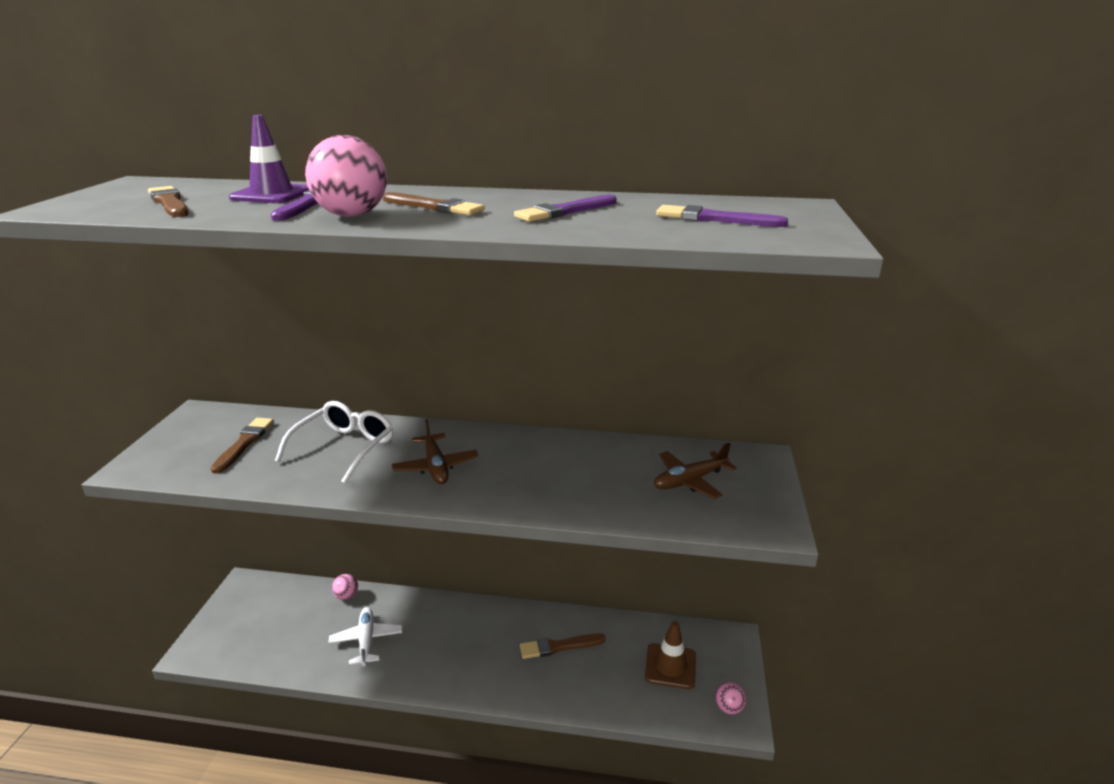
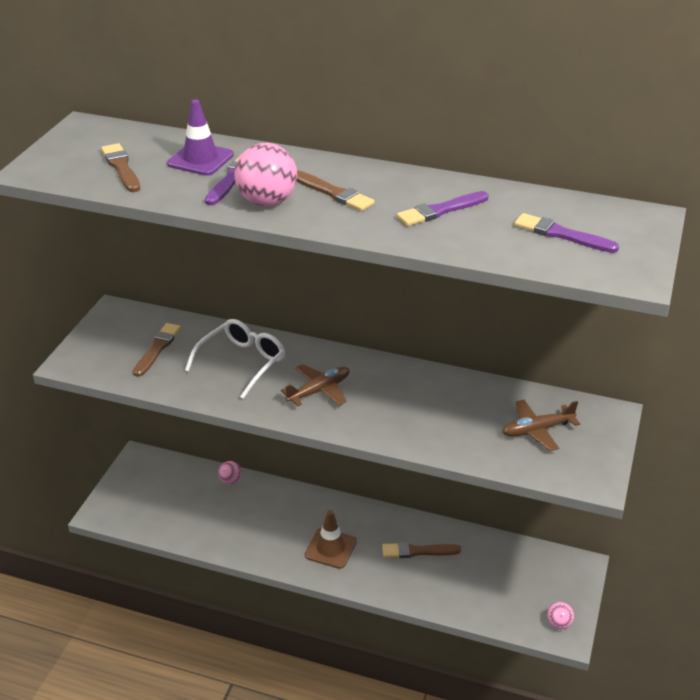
camera: 10 degrees right, 10 degrees up
white plane [328,607,402,666] -> none
brown plane [392,419,478,484] -> brown plane turned 120 degrees counterclockwise [281,364,349,406]
brown traffic cone [645,621,696,689] -> brown traffic cone moved to [305,510,357,569]

